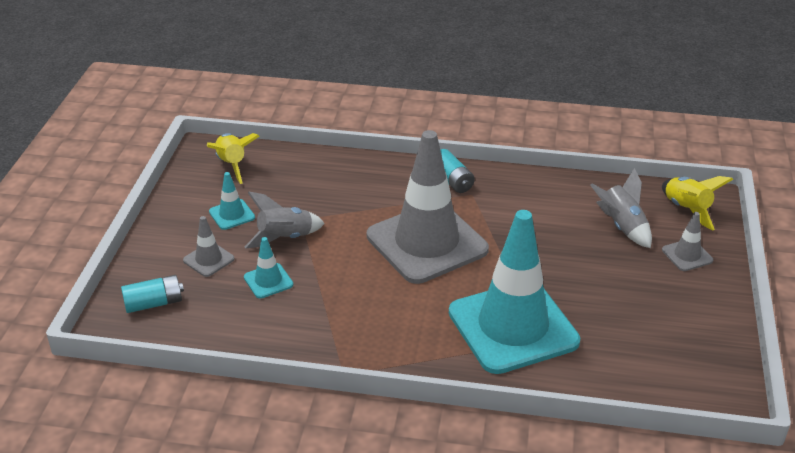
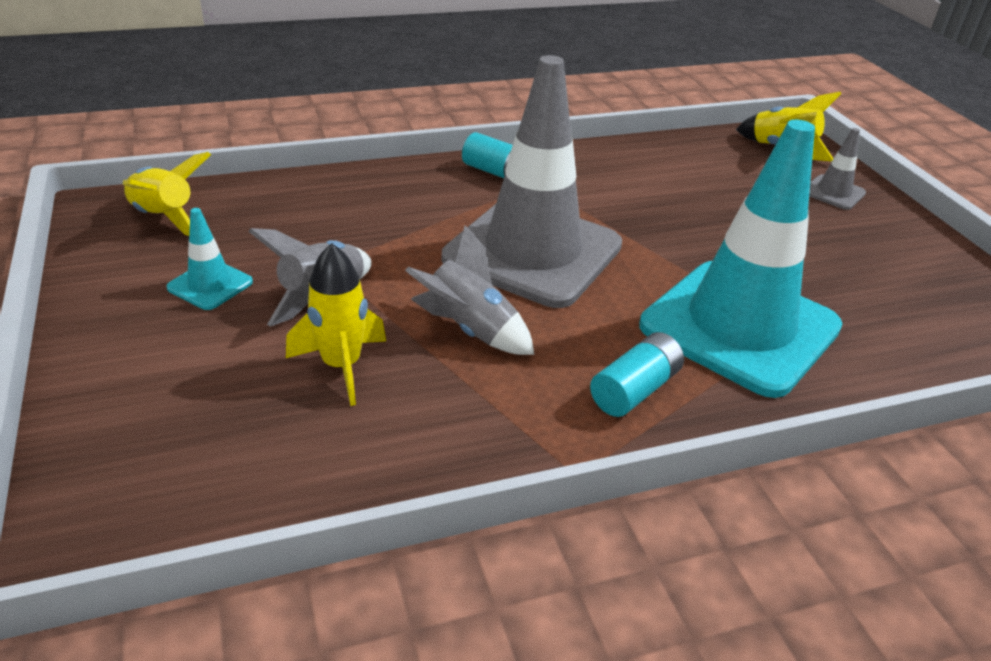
camera: 30 degrees left, 0 degrees up
turquoise battery [121,275,184,313] -> turquoise battery moved to [590,332,684,417]
grey traffic cone [183,216,235,277] -> none
turquoise traffic cone [244,237,293,298] -> yellow rocket [286,243,386,406]
grey rocket [590,168,652,248] -> grey rocket moved to [405,226,534,355]

